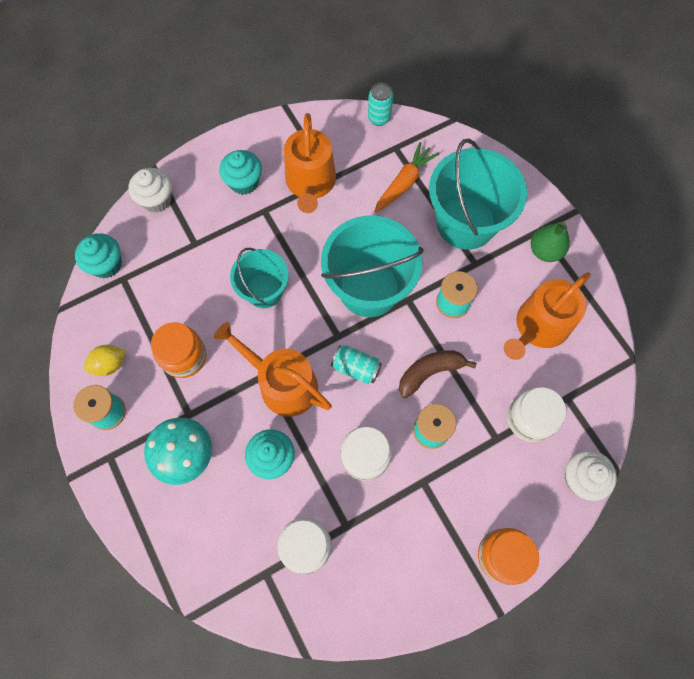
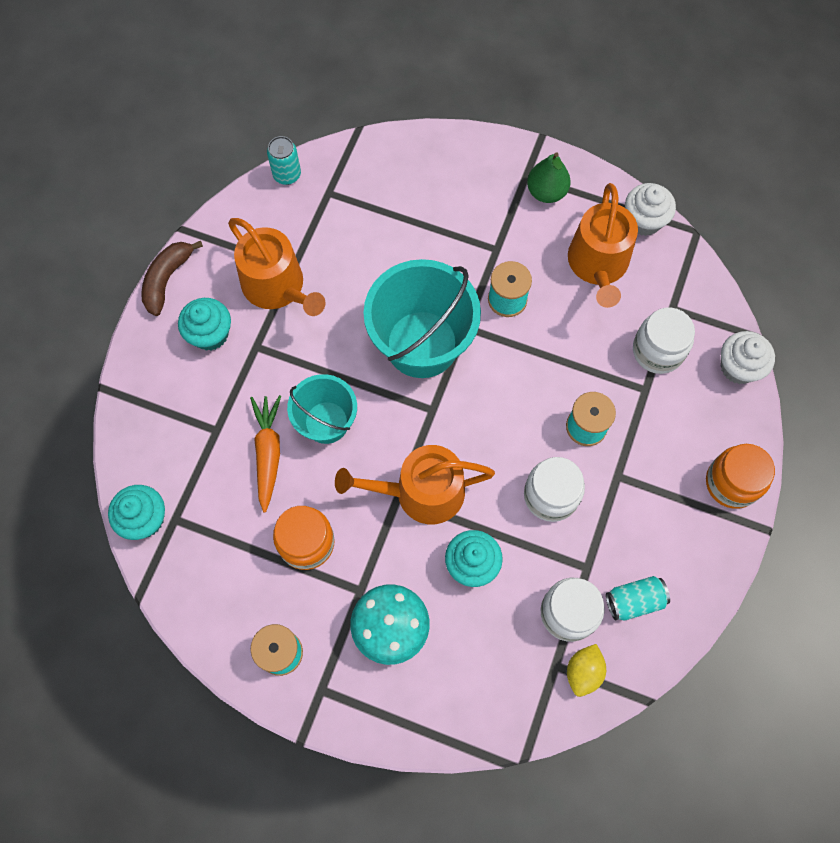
camera: 40 degrees left, 0 degrees up
yellow lemon [84,345,126,376] -> yellow lemon moved to [567,644,606,697]
white cupcake [128,168,172,213] -> white cupcake moved to [625,183,676,236]
turquoise can [331,345,382,384] -> turquoise can moved to [606,576,670,621]
orange carrot [374,142,439,212] -> orange carrot moved to [250,395,281,513]
brown banana [399,350,477,398] -> brown banana moved to [141,241,203,316]
turquoise bucket [429,139,527,250] -> none

